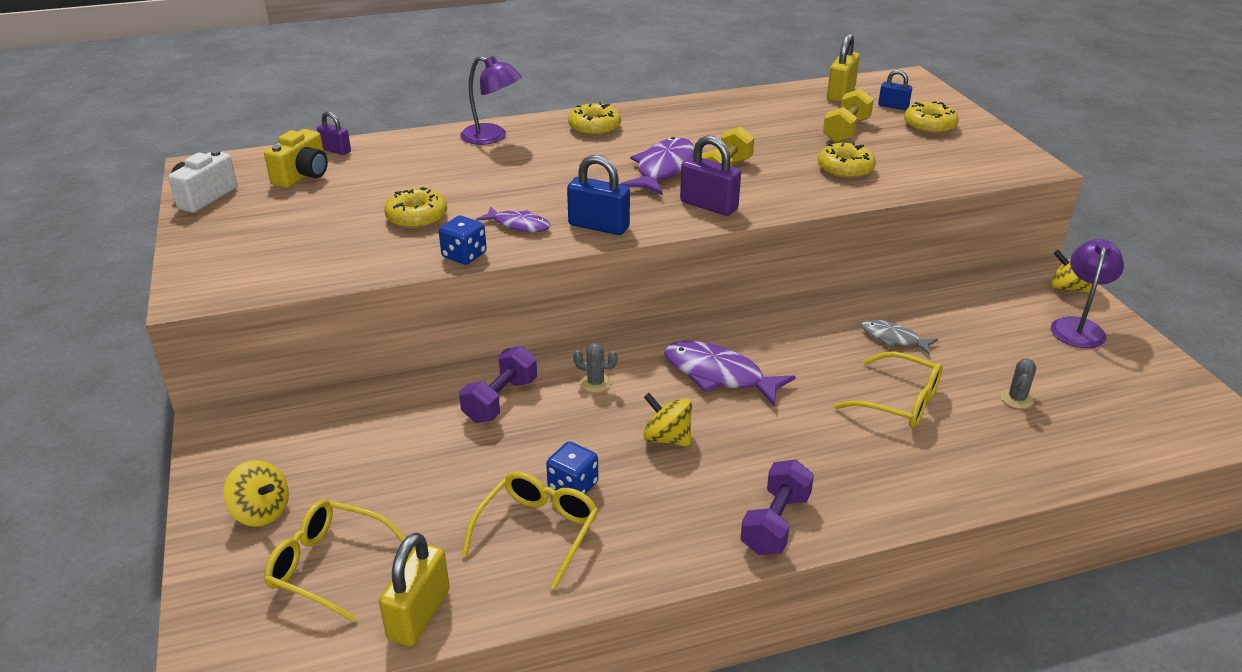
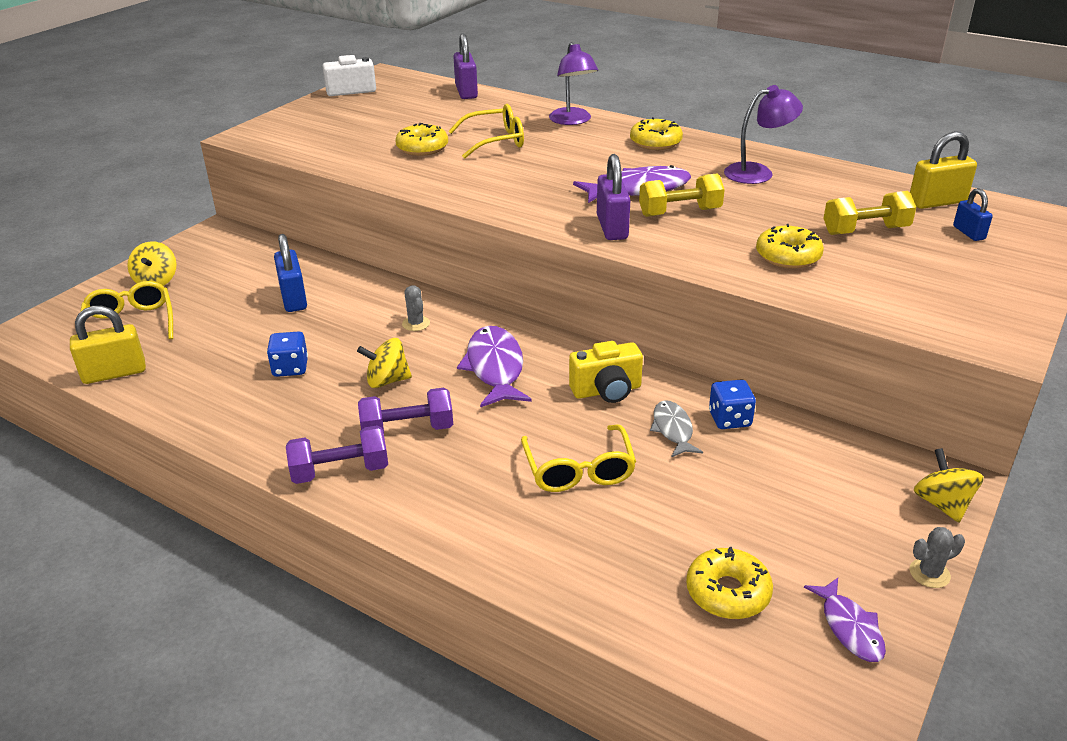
camera: 50 degrees right, 0 degrees up
yellow camera [264,129,328,188] -> yellow camera moved to [569,341,643,403]
purple padlock [317,111,351,155] -> purple padlock [453,33,478,99], size x1.65
blue dice [439,216,487,265] -> blue dice moved to [709,380,756,429]
purple dumbbell [459,346,537,423] -> purple dumbbell moved to [358,388,453,433]
yellow glasses [462,472,599,590] -> yellow glasses moved to [449,104,524,159]
purple fish [476,207,550,232] -> purple fish moved to [804,578,886,662]
blue padlock [567,155,630,235] -> blue padlock moved to [274,234,307,312]
yellow spinning top [643,393,692,447] -> yellow spinning top turned 90 degrees counterclockwise [357,338,412,388]
yellow donut [904,101,959,134] -> yellow donut moved to [686,547,773,619]
grey cactus [1001,358,1036,409] -> grey cactus moved to [910,527,965,588]
purple lamp [1051,239,1124,348] -> purple lamp moved to [724,85,803,184]

